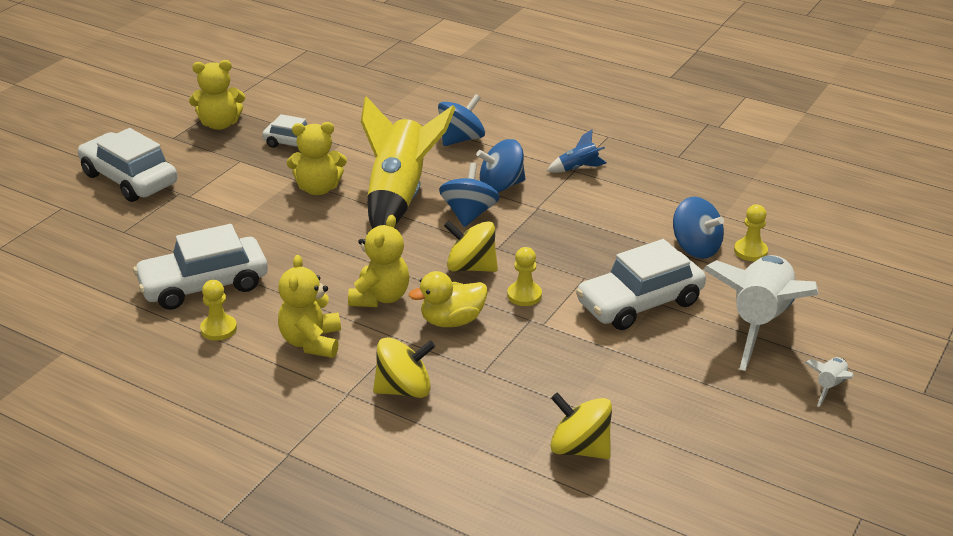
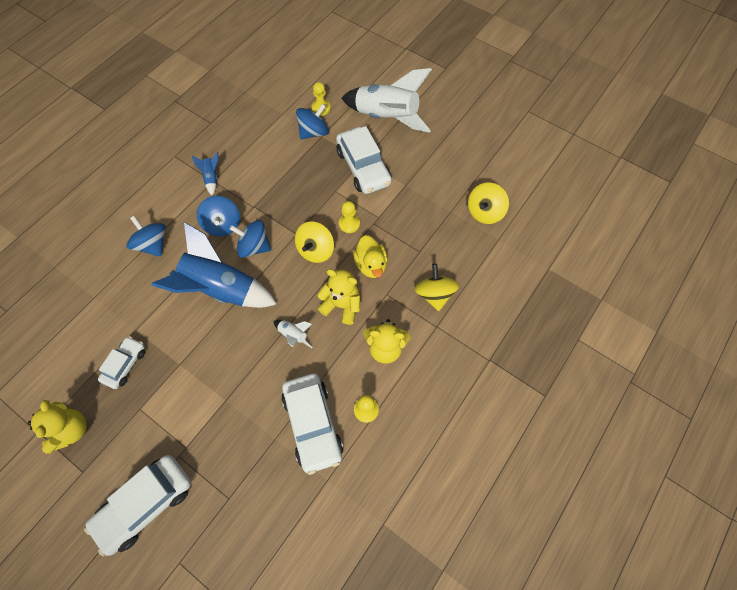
camera: 85 degrees left, 30 degrees up
yellow teddy bear [287,122,347,195] -> none
yellow rocket [361,96,456,229] -> blue rocket [151,222,277,308]
white rocket [805,357,853,407] -> white rocket moved to [273,320,312,348]

